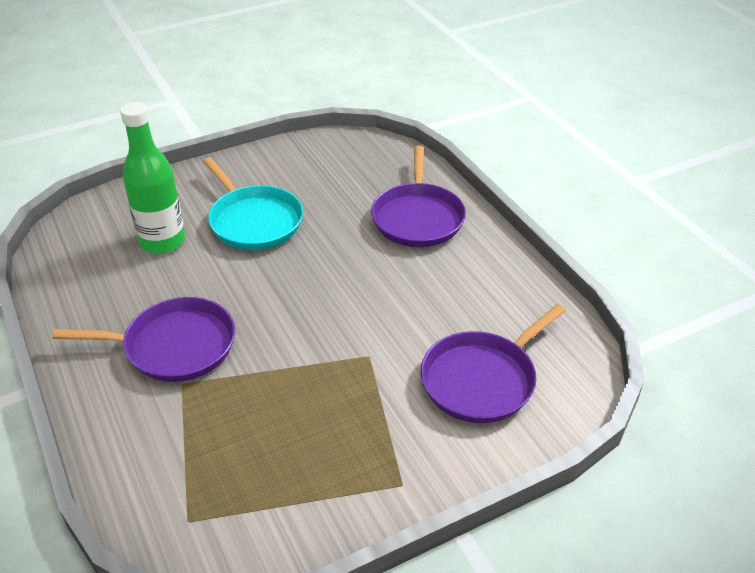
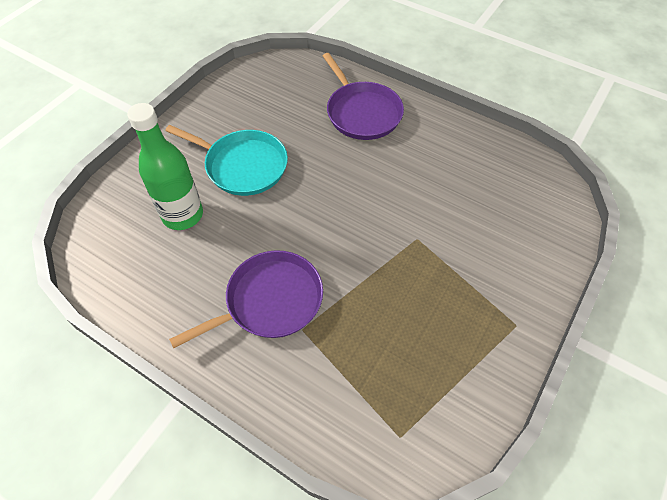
camera: 30 degrees left, 15 degrees up
purple pan [421,304,566,423] -> none

